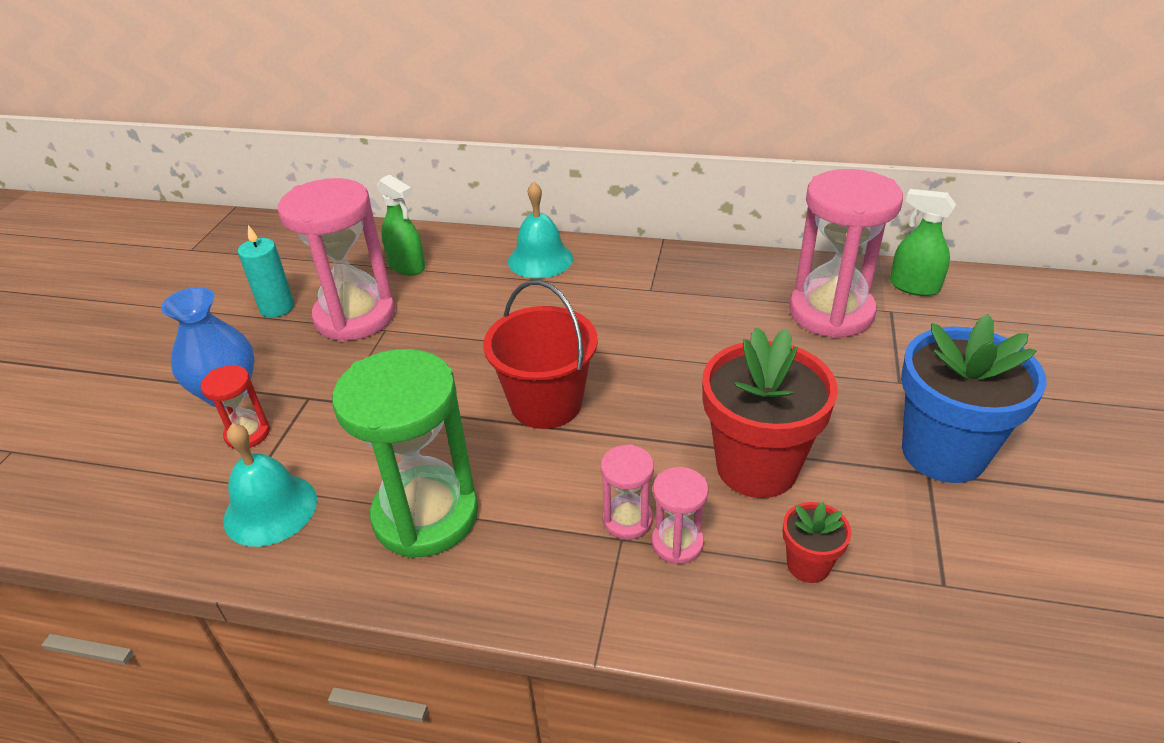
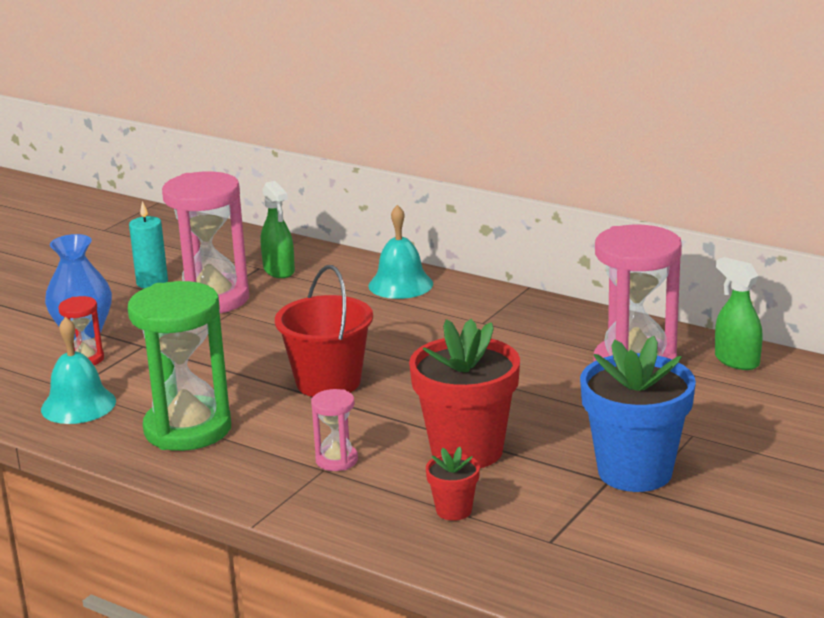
camera: 20 degrees right, 15 degrees down
pink hourglass [652,467,709,565] -> none

